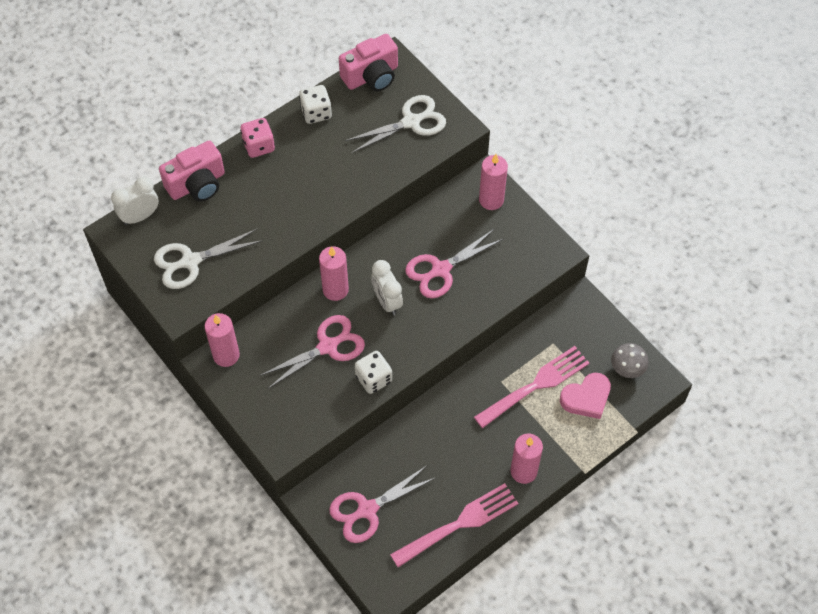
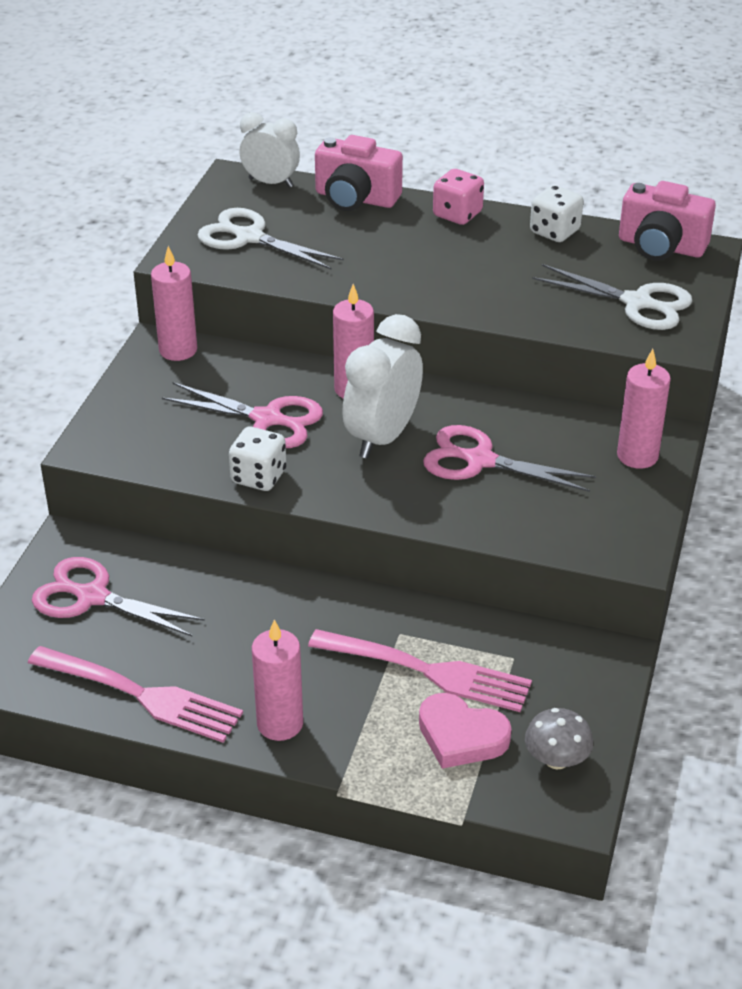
camera: 55 degrees right, 20 degrees down
white clock [371,260,403,315] -> white clock [342,314,423,459], size x1.51

